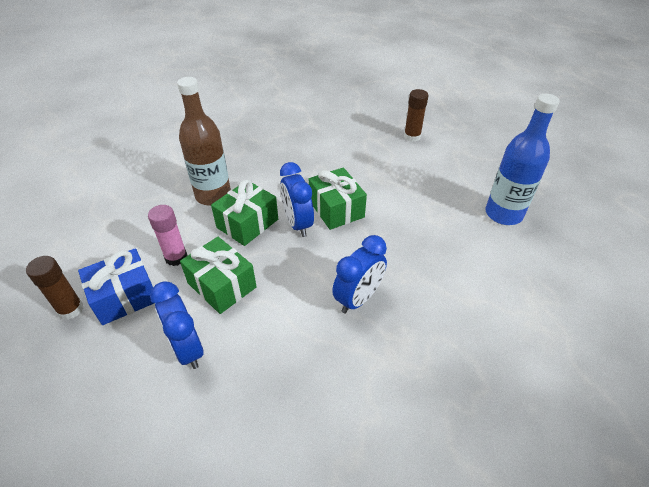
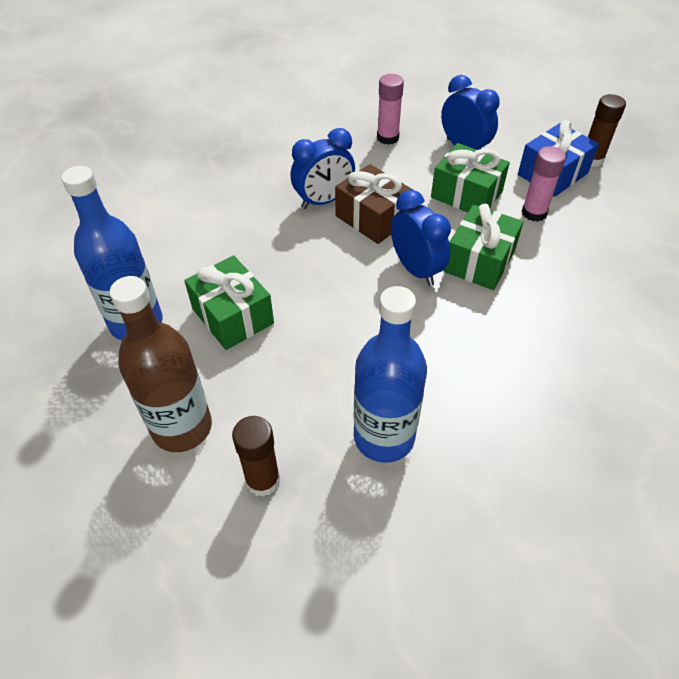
camera: 170 degrees right, 5 degrees up
brown bottle [177,77,231,206] -> brown bottle moved to [110,276,212,452]
green gift [309,167,367,230] -> green gift moved to [184,255,274,350]
blue clock [332,235,387,314] -> blue clock turned 150 degrees counterclockwise [291,128,355,209]
none -> brown gift [335,164,413,244]
none -> blue bottle [354,286,427,463]
none -> pink glue stick [377,74,404,145]

